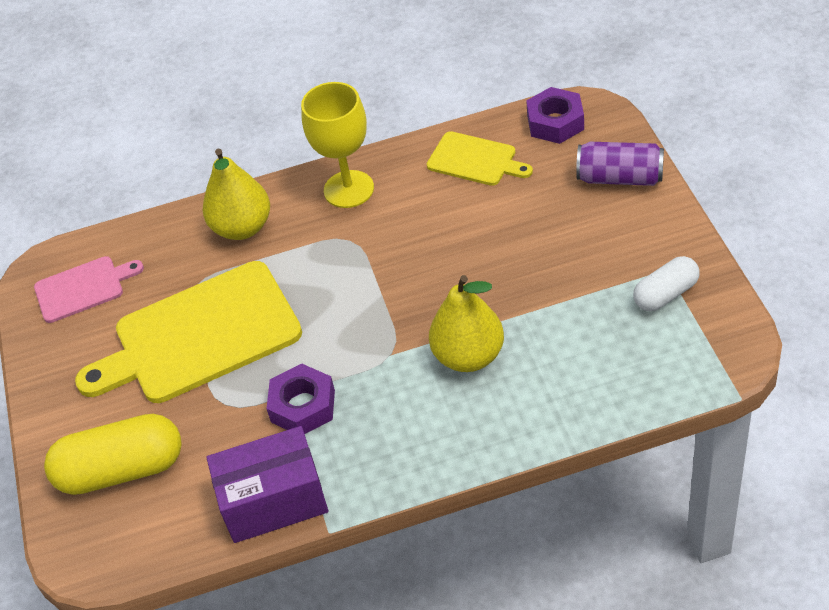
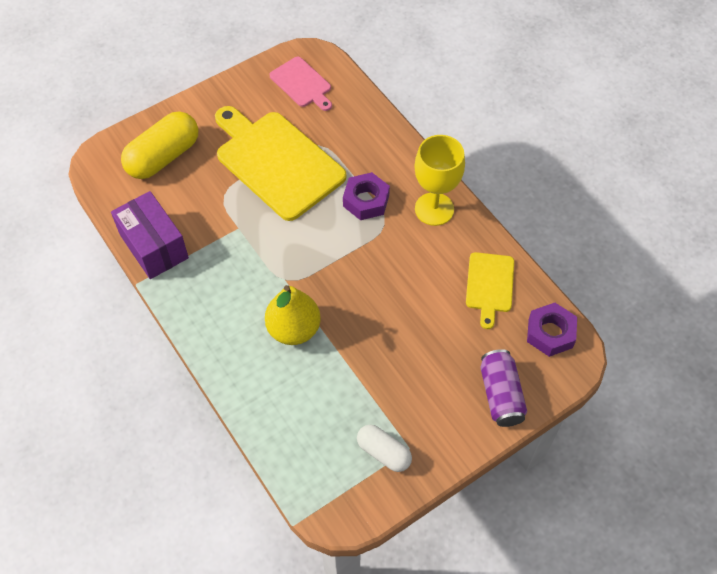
camera: 65 degrees right, 10 degrees up
yellow capsule [44,414,182,495] -> yellow capsule turned 75 degrees clockwise [121,111,198,179]
yellow pear [203,149,270,240] -> none
purple nut [266,364,335,434] -> purple nut moved to [343,172,390,220]

